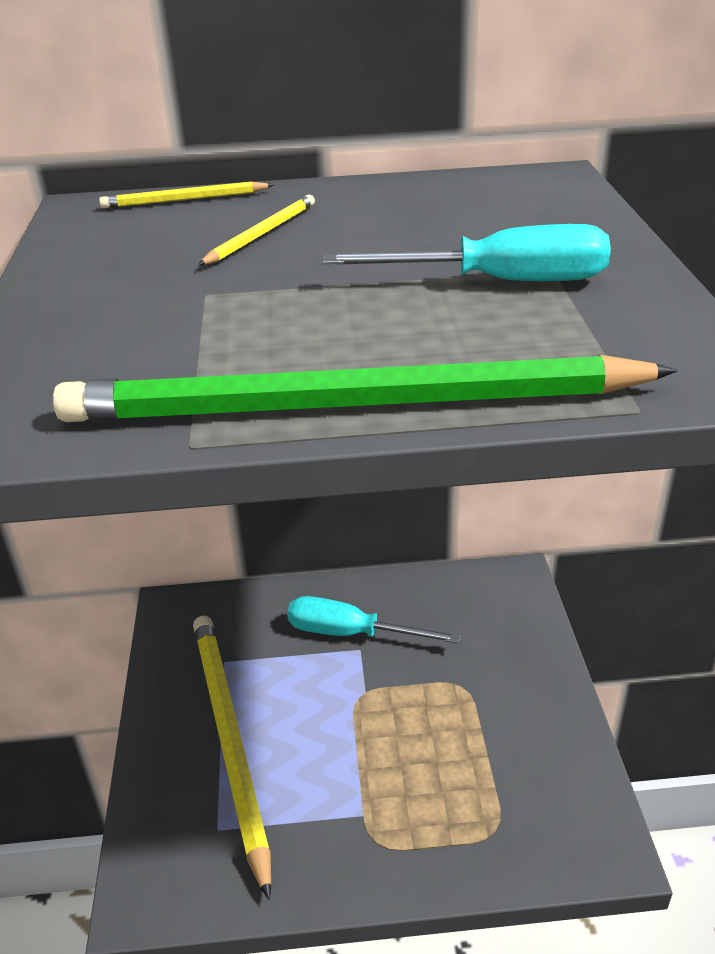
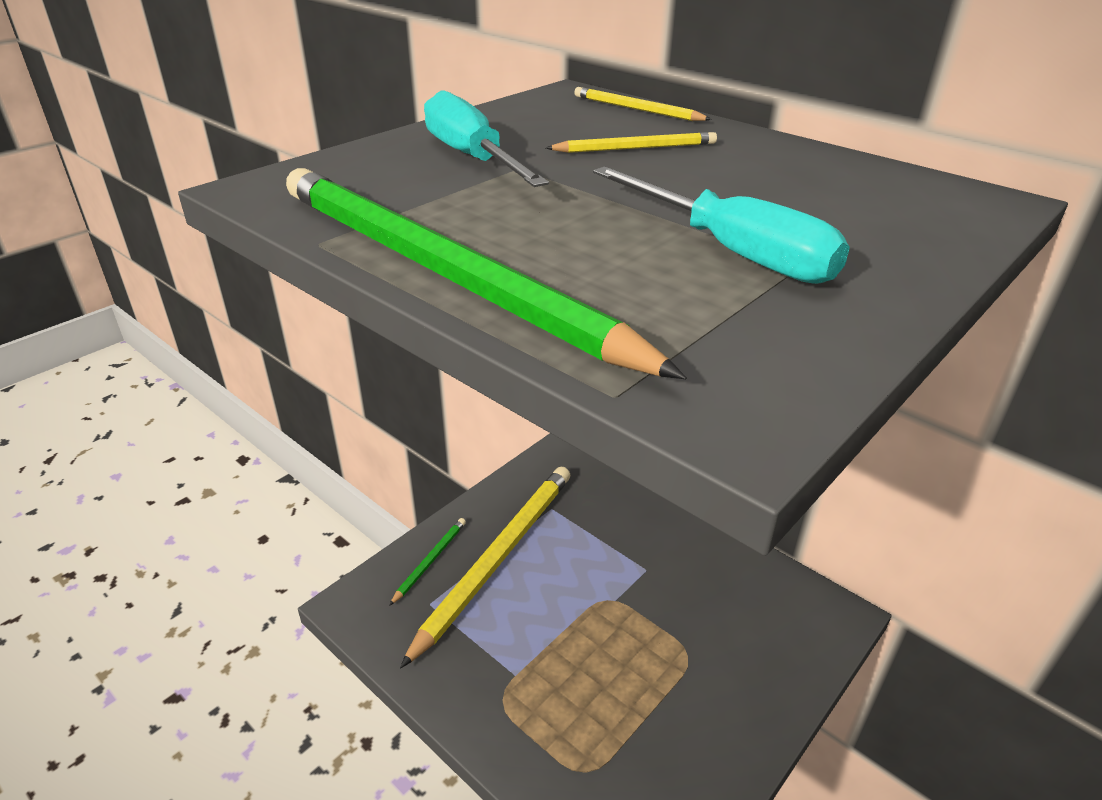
camera: 45 degrees right, 0 degrees up
turquoise screwdriver [287,596,461,644] -> turquoise screwdriver moved to [424,90,549,187]
none -> green pencil [389,518,466,606]

